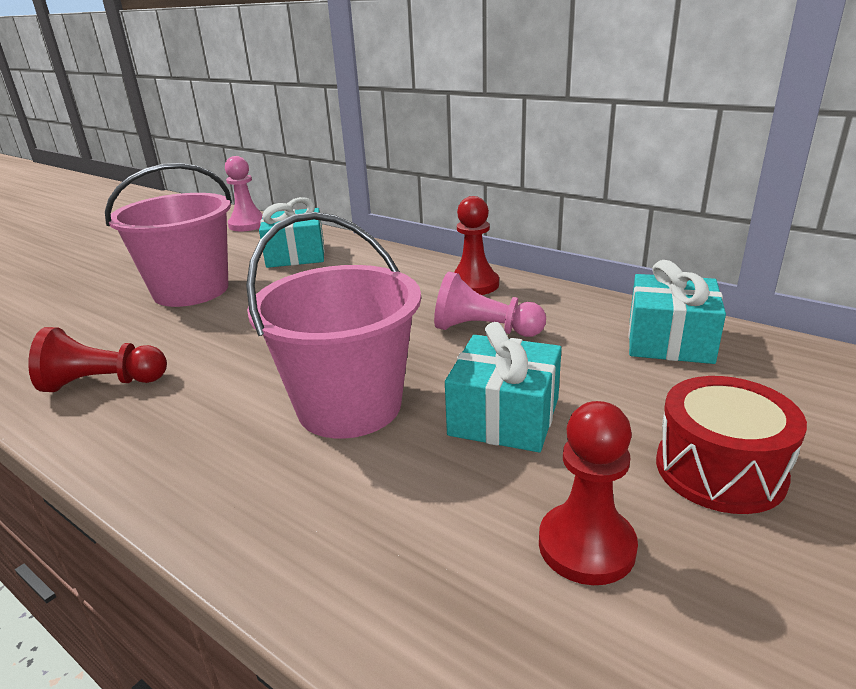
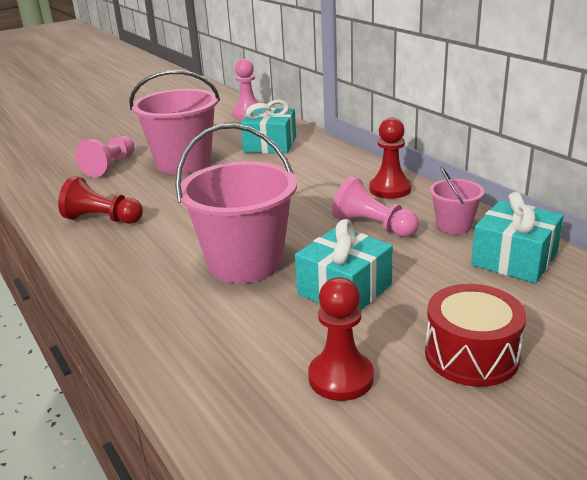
camera: 20 degrees right, 0 degrees up
none -> pink pawn [75,136,135,177]
none -> pink bucket [430,167,484,234]

